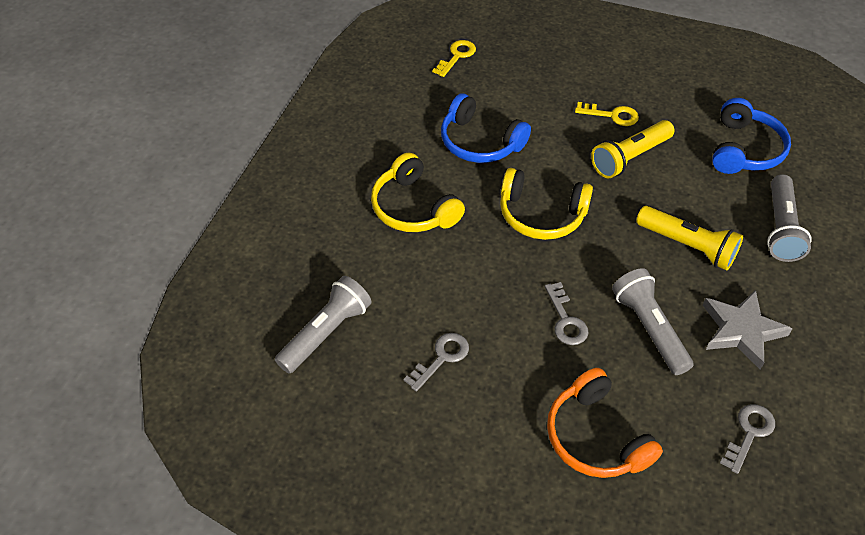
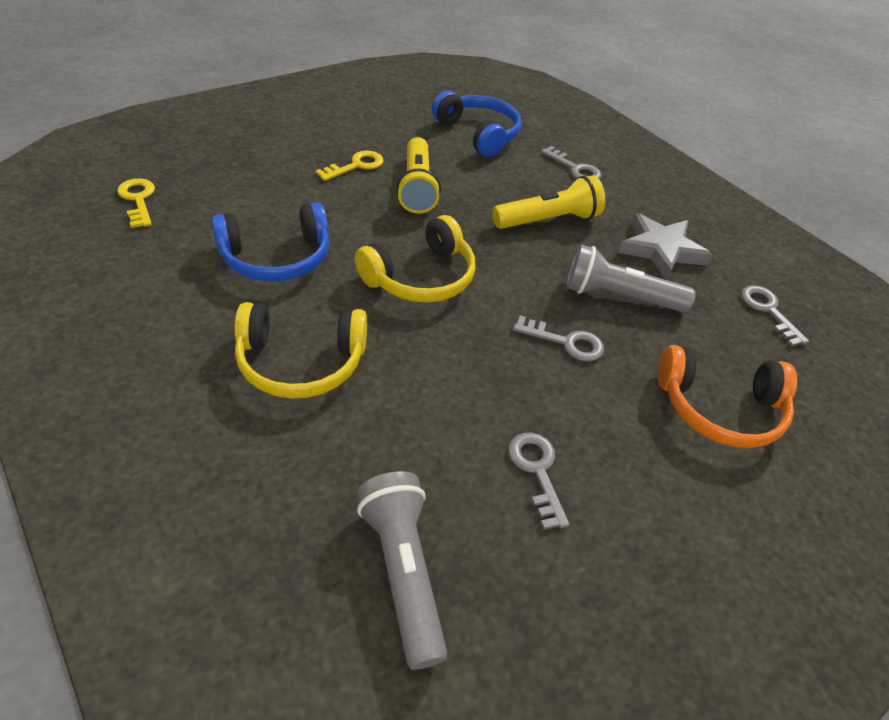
camera: 60 degrees left, 5 degrees down
grey flashlight [767,174,812,262] -> grey key [541,146,601,179]

